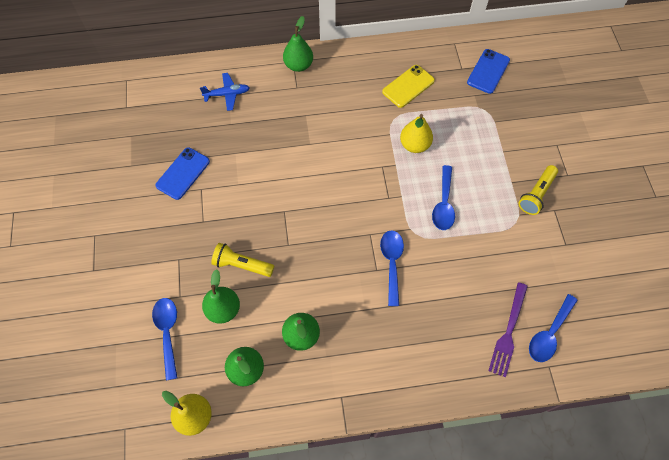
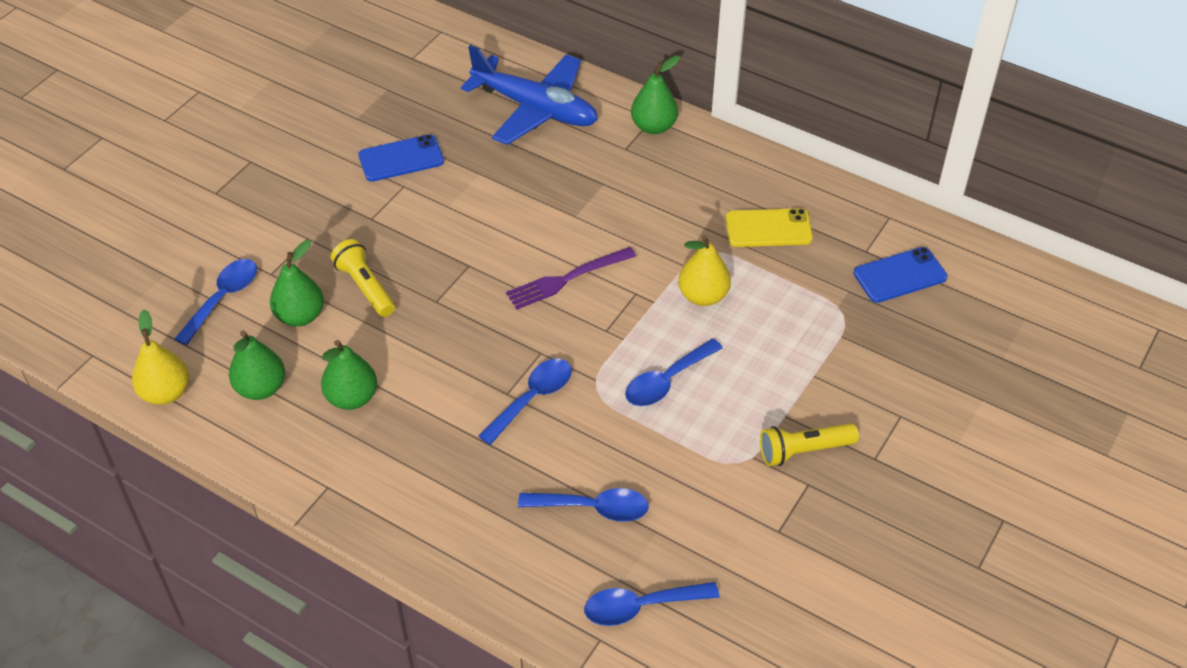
camera: 40 degrees right, 15 degrees down
blue plane [200,73,250,111] -> blue plane [461,45,598,145], size x2.04
purple fork [488,282,528,377] -> purple fork moved to [506,247,636,310]
none -> blue spoon [518,488,649,522]

